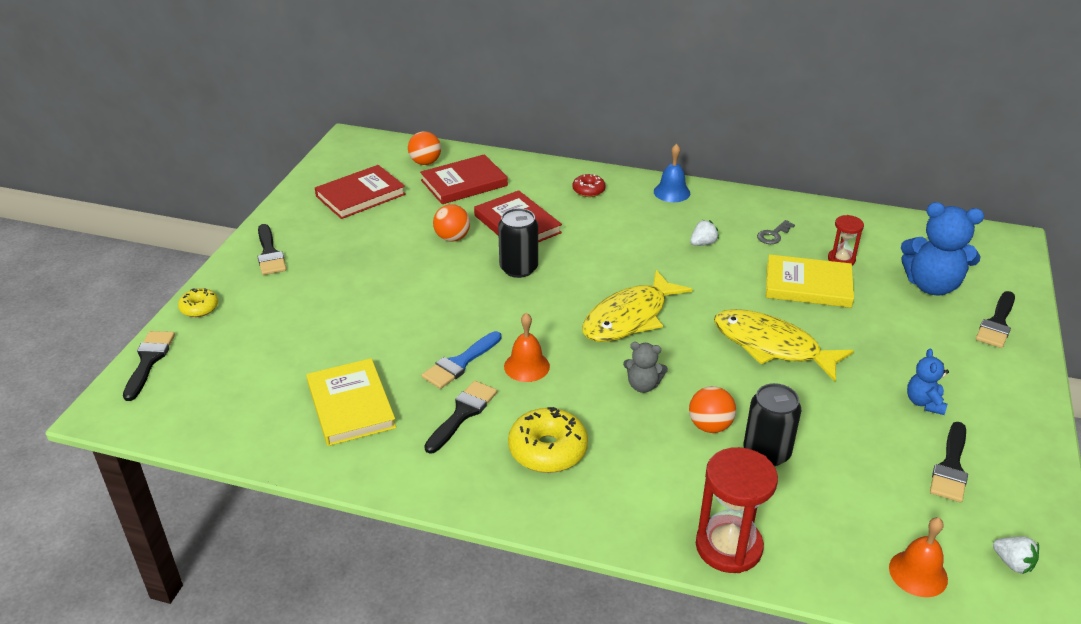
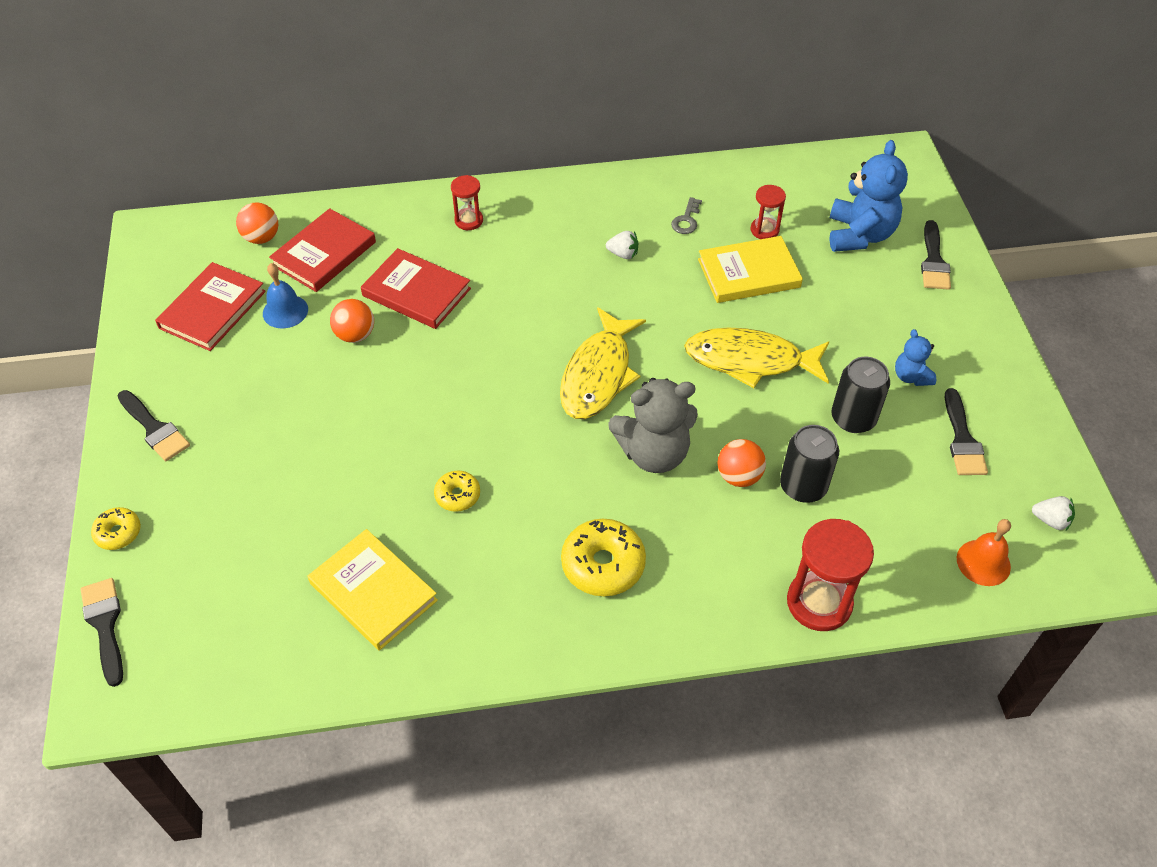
camera: 25 degrees left, 15 degrees up
blue brush [422,331,502,389] -> yellow donut [434,471,480,512]
black brush [424,381,497,454] -> none
black can [498,208,538,278] -> black can moved to [831,357,890,433]
orange bell [504,313,550,382] -> none
red donut [572,174,606,197] -> red hourglass [451,175,483,230]
grey teddy bear [623,342,668,393] -> grey teddy bear [608,378,698,473], size x1.90
blue bell [654,144,690,202] -> blue bell moved to [263,263,308,328]
white strawberry [690,220,719,246] -> white strawberry turned 75 degrees clockwise [606,231,638,259]
blue teddy bear [901,202,984,296] -> blue teddy bear turned 75 degrees counterclockwise [829,140,908,252]

